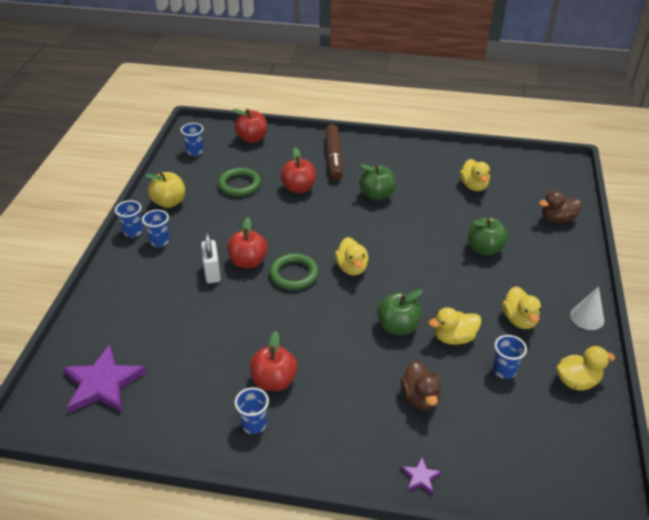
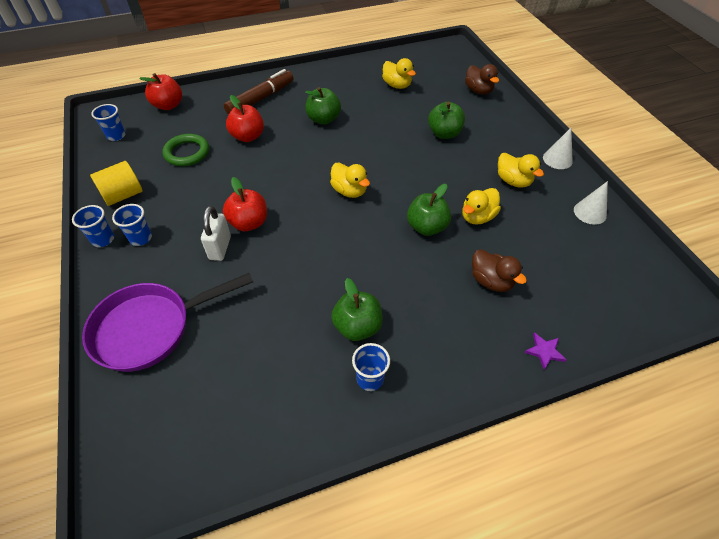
camera: 30 degrees left, 10 degrees up
purple star [63,345,147,413] -> none
yellow apple [145,172,185,208] -> yellow cylinder [90,161,143,206]
white padlock [201,232,221,283] -> white padlock turned 45 degrees clockwise [201,206,231,261]
red apple [250,331,297,391] -> green apple [331,278,383,341]
green ring [269,253,319,290] -> none
brown marker [325,124,343,180] -> brown marker turned 105 degrees counterclockwise [224,69,293,115]
blue cup [493,335,527,379] -> none
brown duck [539,190,582,223] -> brown duck turned 75 degrees counterclockwise [465,64,499,95]
yellow duck [557,346,615,391] -> white cone [574,181,608,225]
none -> purple pan [82,273,253,372]

